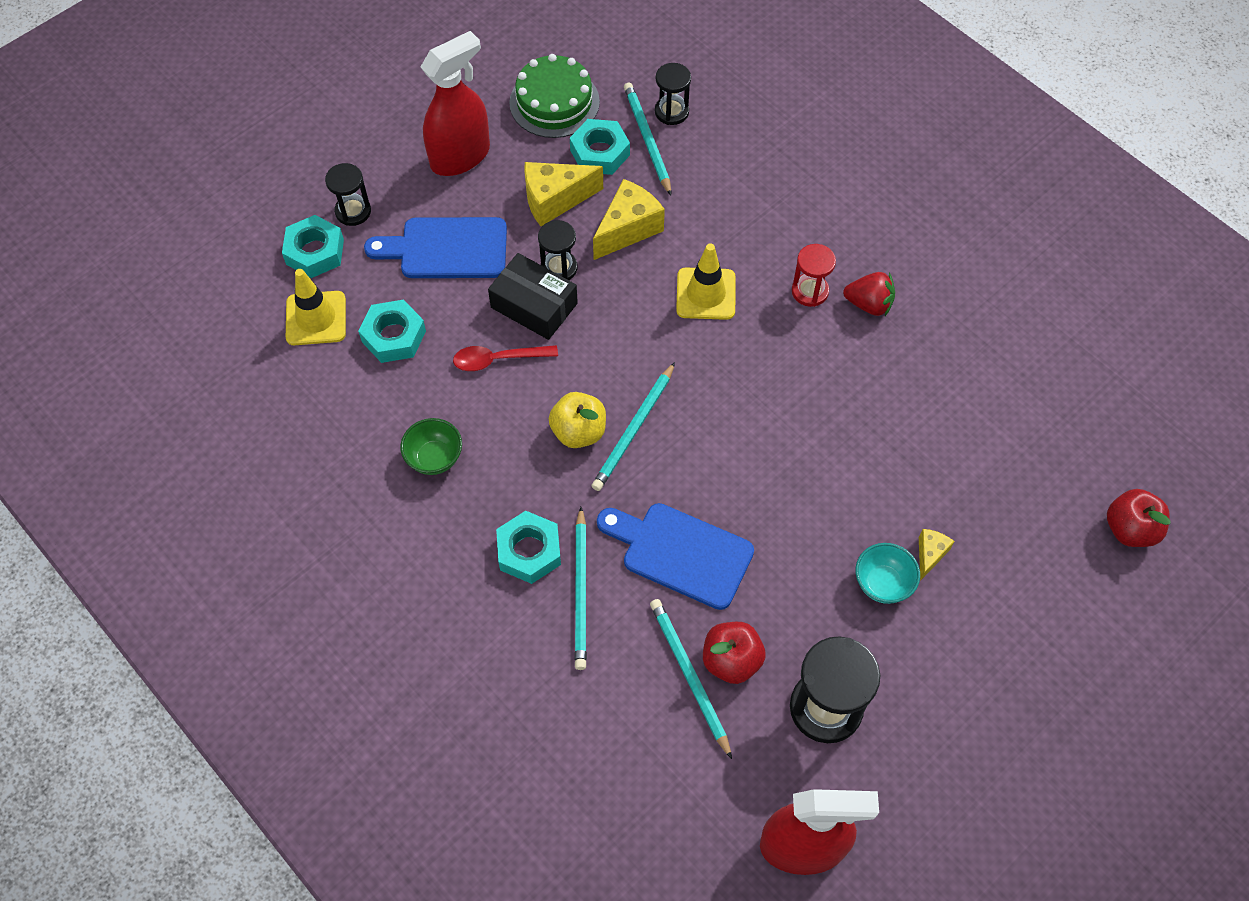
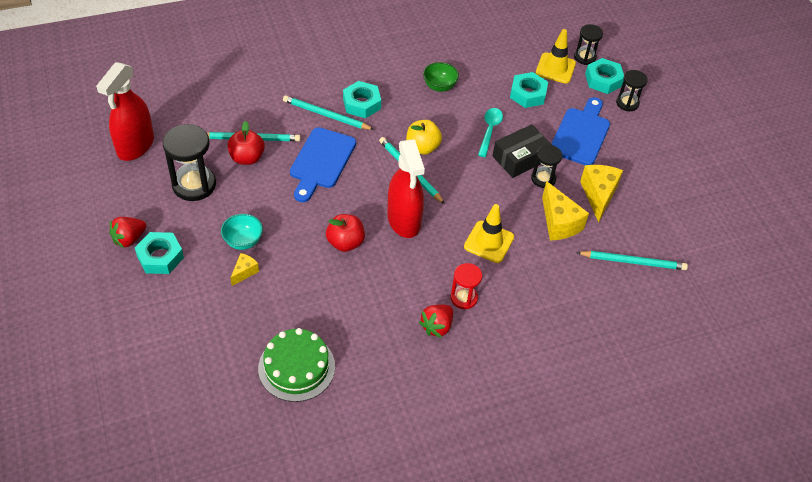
camera: 110 degrees right, 10 degrees down
red spray bottle [420,31,490,176] -> red spray bottle moved to [387,139,425,238]
red spoon [453,345,558,371] -> turquoise spoon [478,108,503,157]
green cake [509,54,600,138] -> green cake moved to [258,328,335,402]
turquoise nut [570,119,630,175] -> turquoise nut moved to [135,232,184,274]
blue cutting board [597,503,754,610] -> blue cutting board turned 150 degrees clockwise [290,127,356,202]
black hourglass [655,63,691,125] -> black hourglass moved to [574,24,603,65]
yellow cheese [919,529,955,581] -> yellow cheese turned 105 degrees counterclockwise [230,253,259,286]
red apple [1107,489,1171,547] -> red apple moved to [326,214,365,252]
none -> red strawberry [109,217,146,248]

